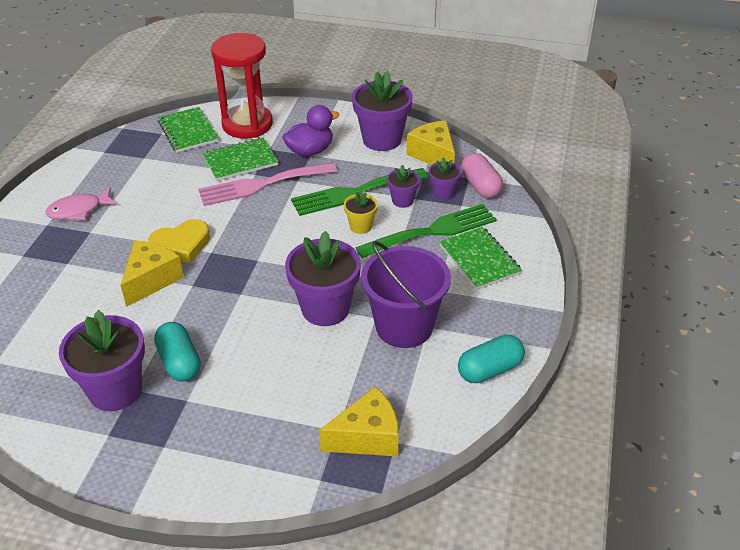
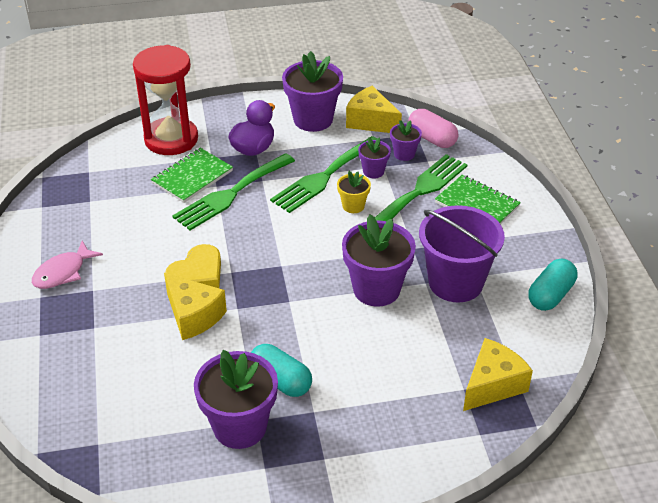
camera: 25 degrees left, 0 degrees up
yellow cheese [121,241,184,307] -> yellow cheese turned 135 degrees clockwise [164,273,227,340]
green notebook [158,107,219,153] -> none
pink fork [198,162,337,206] -> green fork [172,153,295,231]

